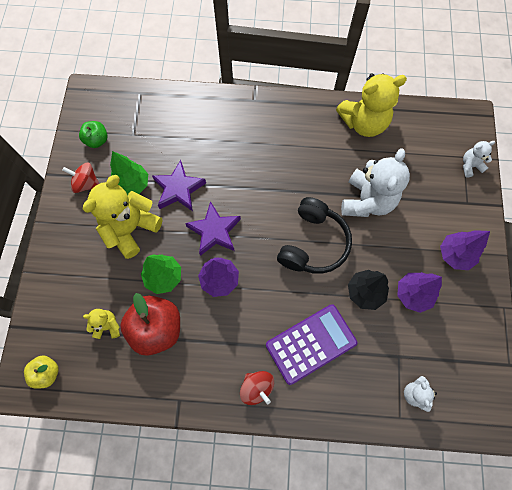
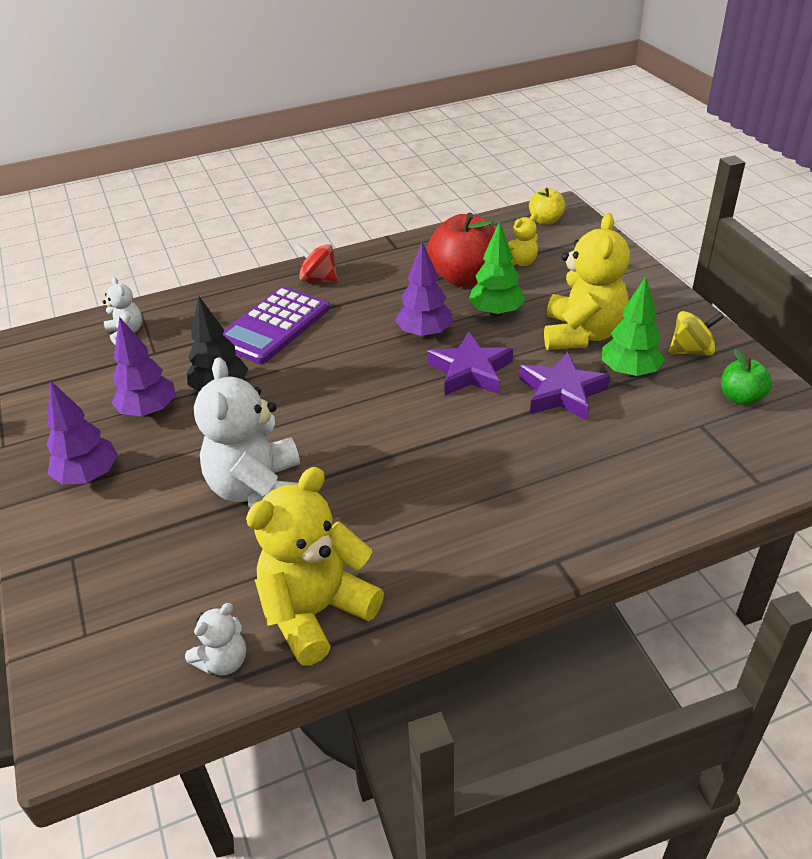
camera: 155 degrees right, 30 degrees down
red spinning top [62,162,99,193] -> yellow spinning top [669,311,724,356]
black headphones [277,197,352,274] -> none
white teddy bear [463,141,495,178] -> white teddy bear moved to [185,603,246,676]

